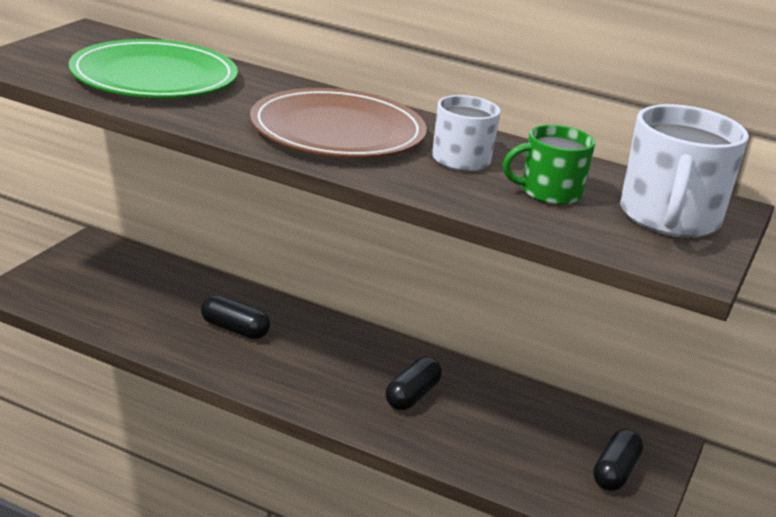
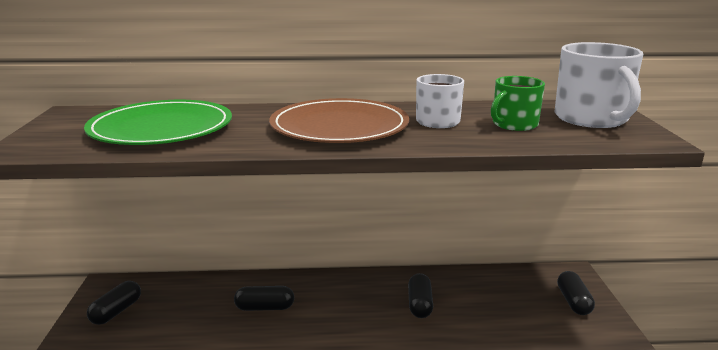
camera: 25 degrees left, 5 degrees down
none -> black capsule [87,281,141,325]

